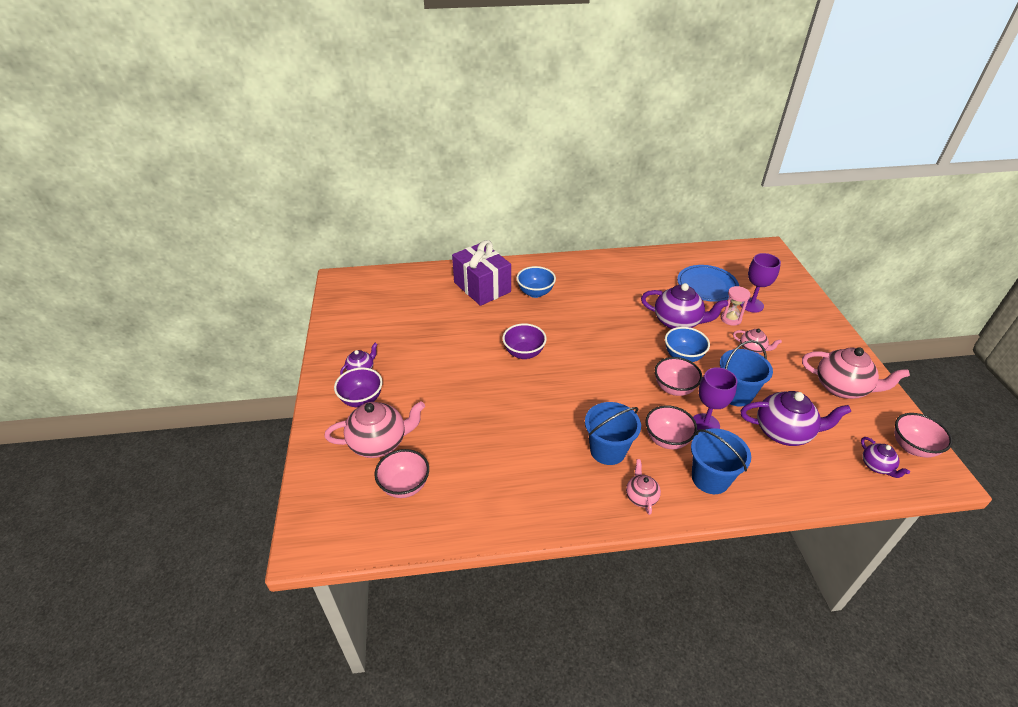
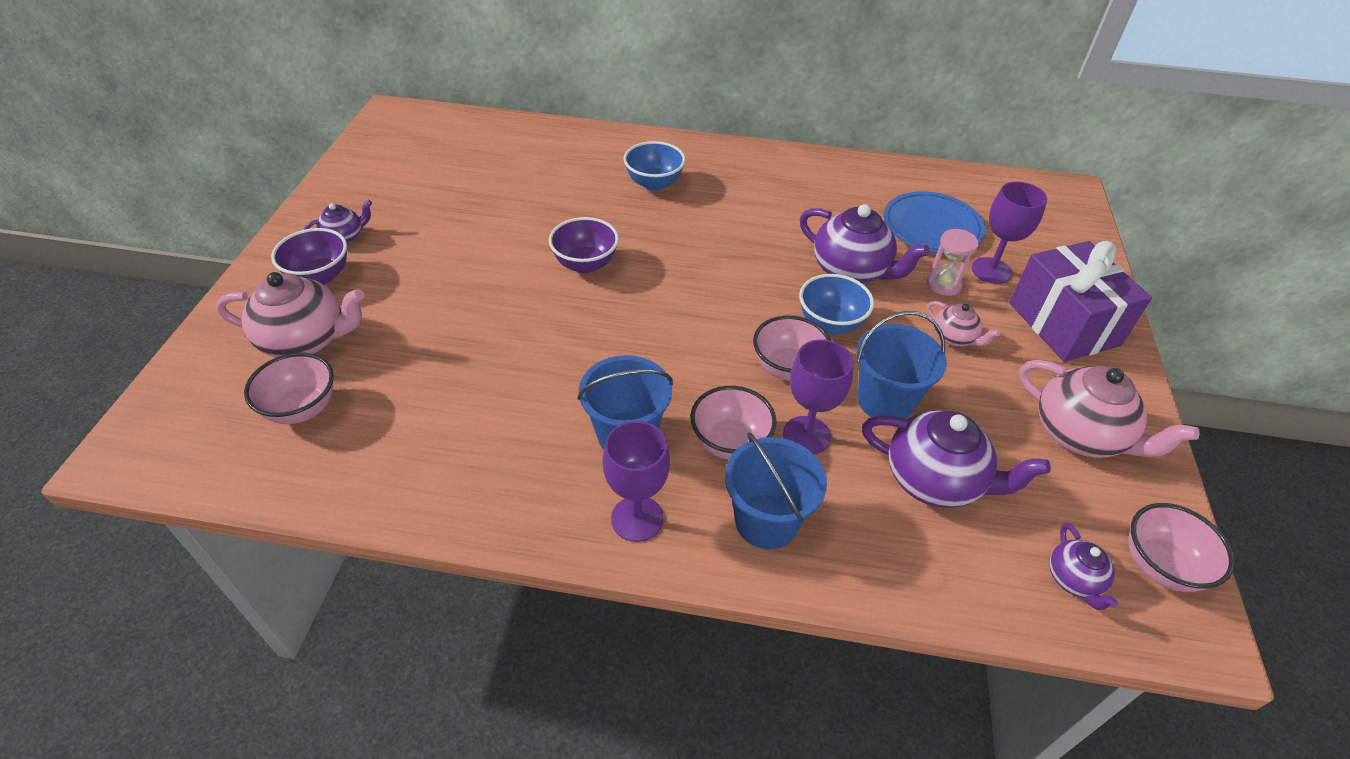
camera: 15 degrees right, 5 degrees up
purple gift [452,240,511,306] -> purple gift moved to [1009,241,1152,362]
pink teapot [626,459,661,515] -> purple goblet [602,421,670,542]

